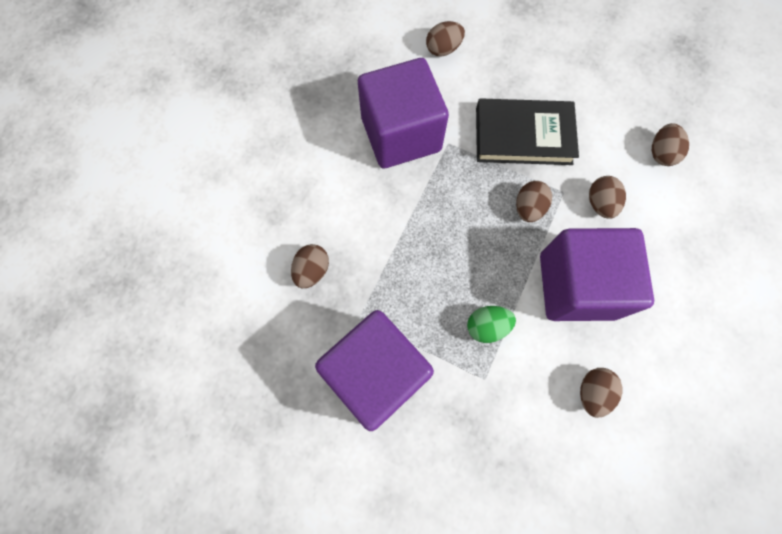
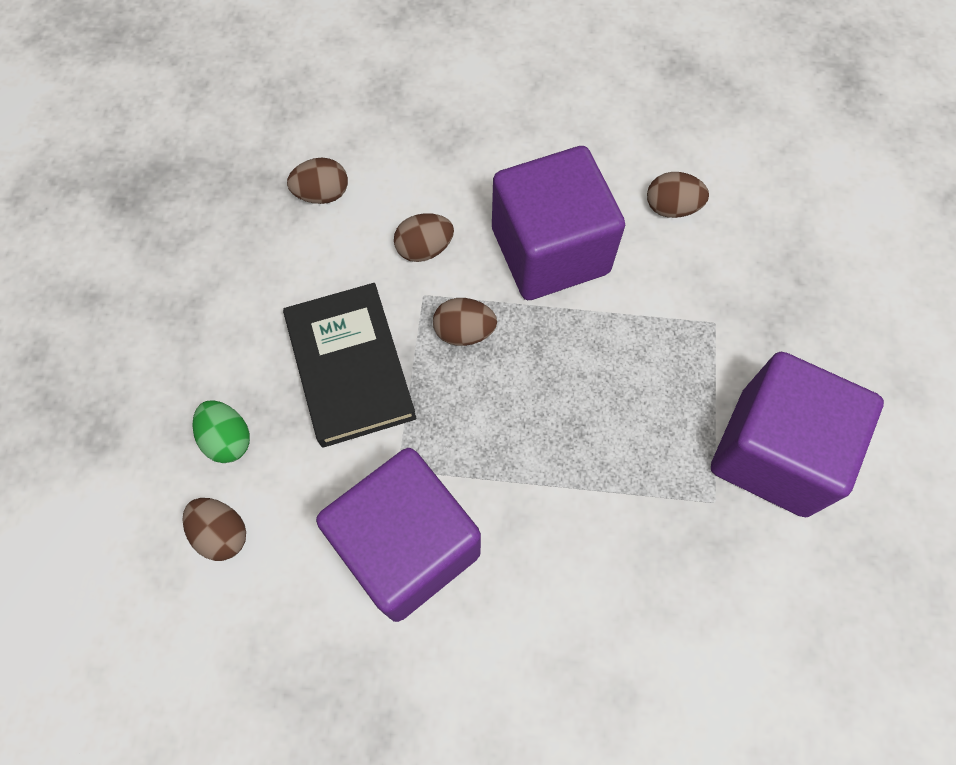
camera: 110 degrees left, 5 degrees down
brown egg [291,244,329,288] -> none
green egg [467,306,516,343] -> green egg moved to [193,400,250,463]

